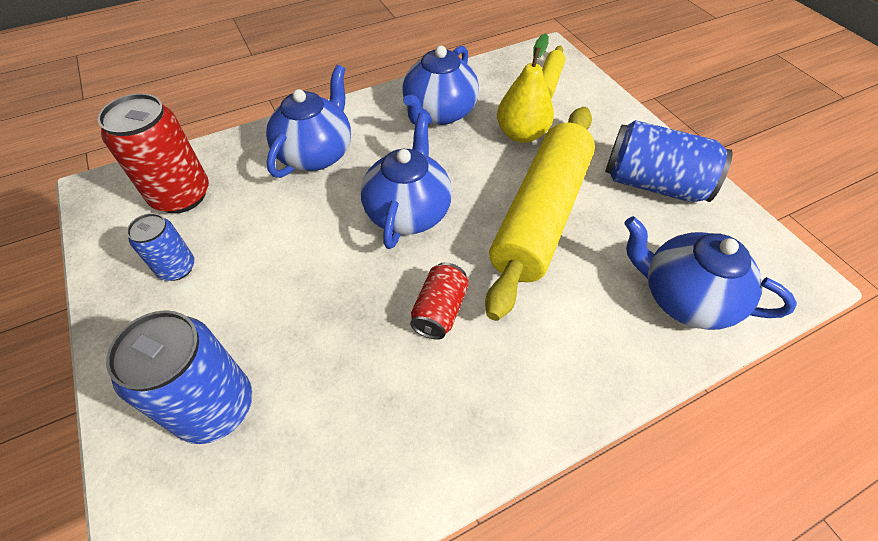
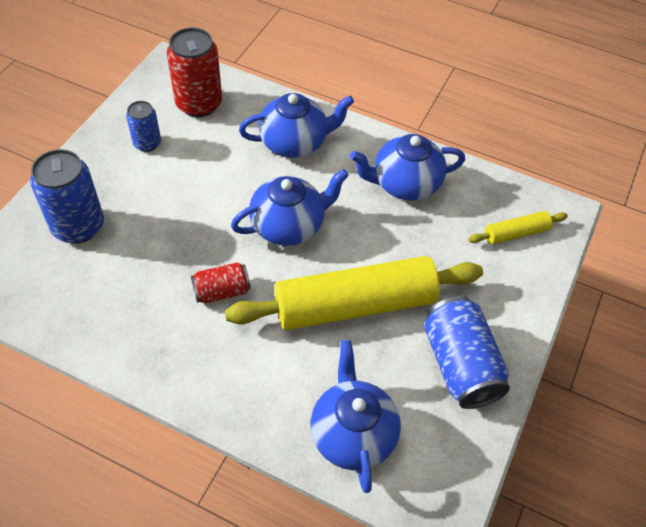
camera: 50 degrees right, 0 degrees up
yellow pear [497,33,554,143] -> none

